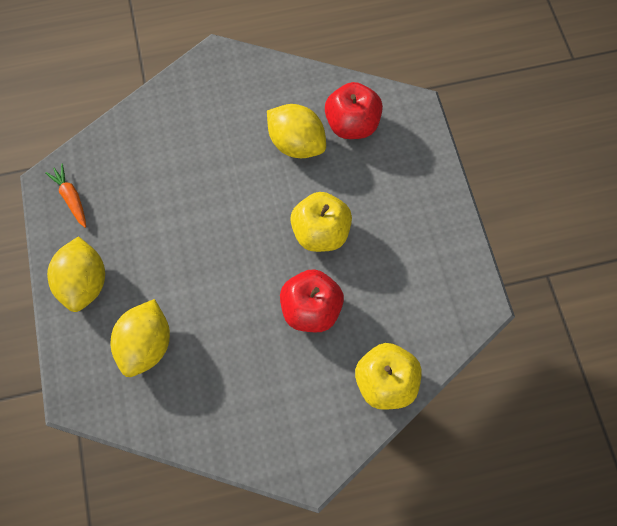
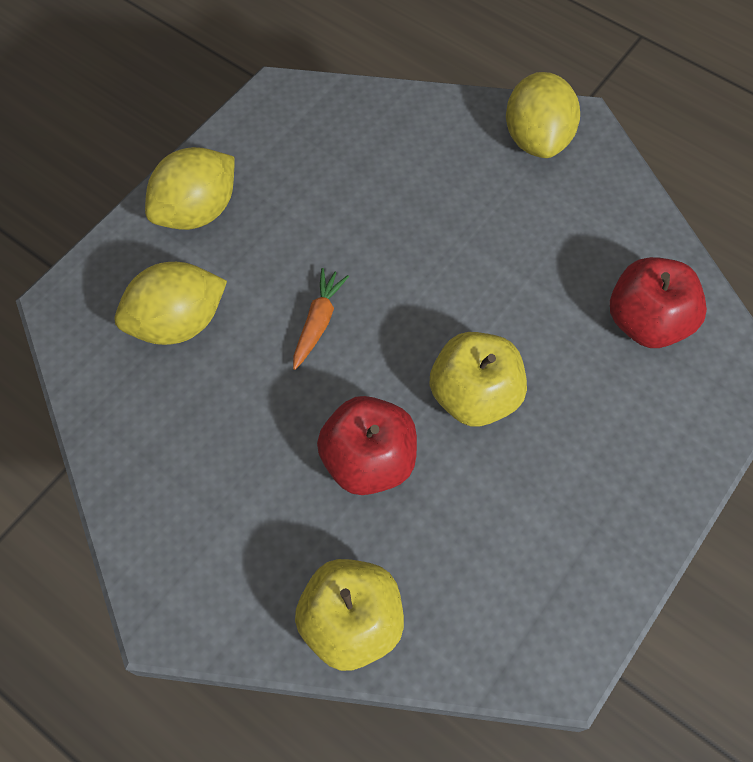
camera: 50 degrees right, 5 degrees down
orange carrot [45,164,86,228] -> orange carrot moved to [293,268,349,370]
yellow lemon [267,104,326,158] -> yellow lemon moved to [506,72,580,158]

